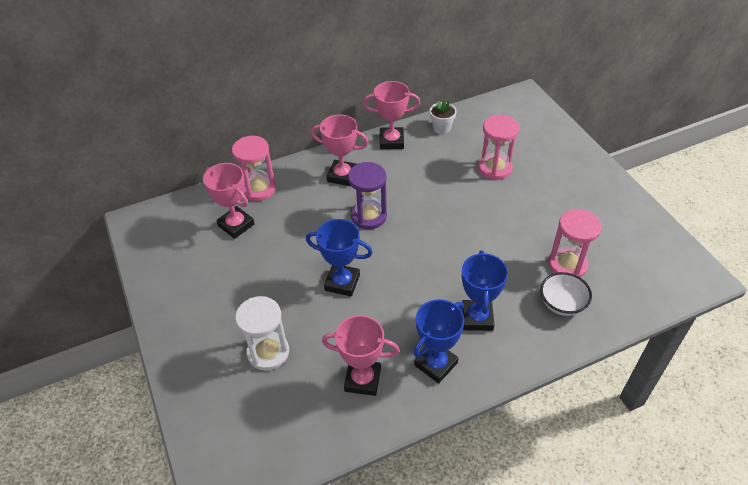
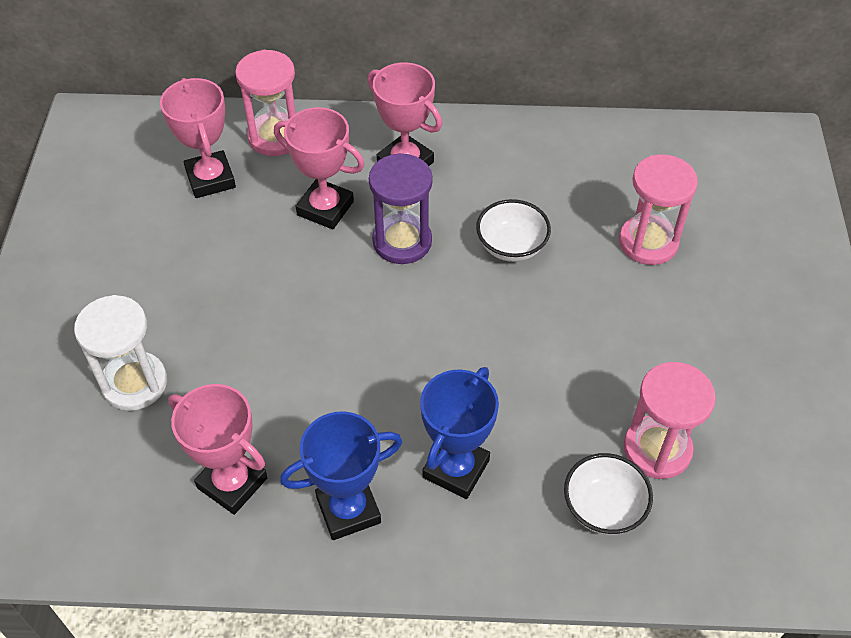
camera: 25 degrees right, 5 degrees up
blue trophy [306,219,373,296] -> none
pink trophy [363,81,420,149] -> pink trophy moved to [274,107,365,229]
white flower pot [430,100,457,134] -> none
none -> white bowl [476,199,551,262]

